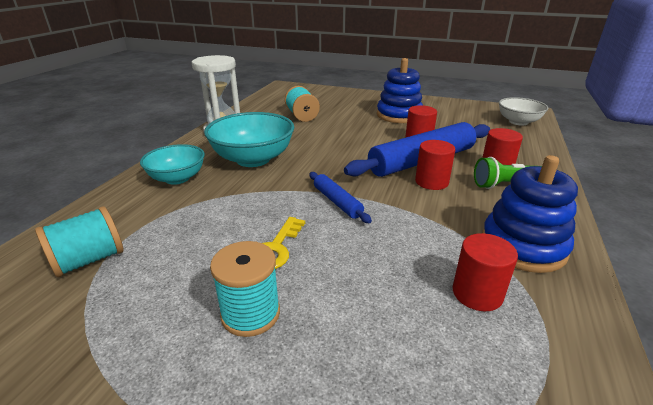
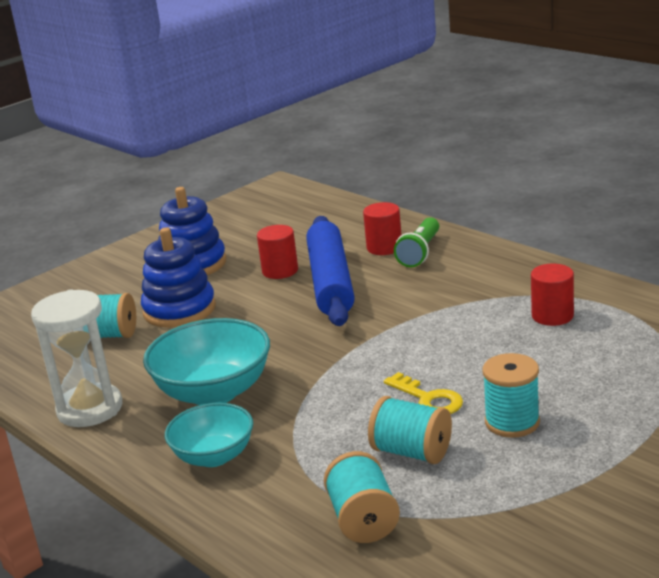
camera: 60 degrees left, 5 degrees down
blue rolling pin [309,172,372,223] -> none
red cylinder [415,140,455,190] -> none
blue stacking toy [482,155,578,273] -> blue stacking toy moved to [141,227,216,328]
white bowl [499,97,548,126] -> none
none -> turquoise spool [368,396,452,464]

